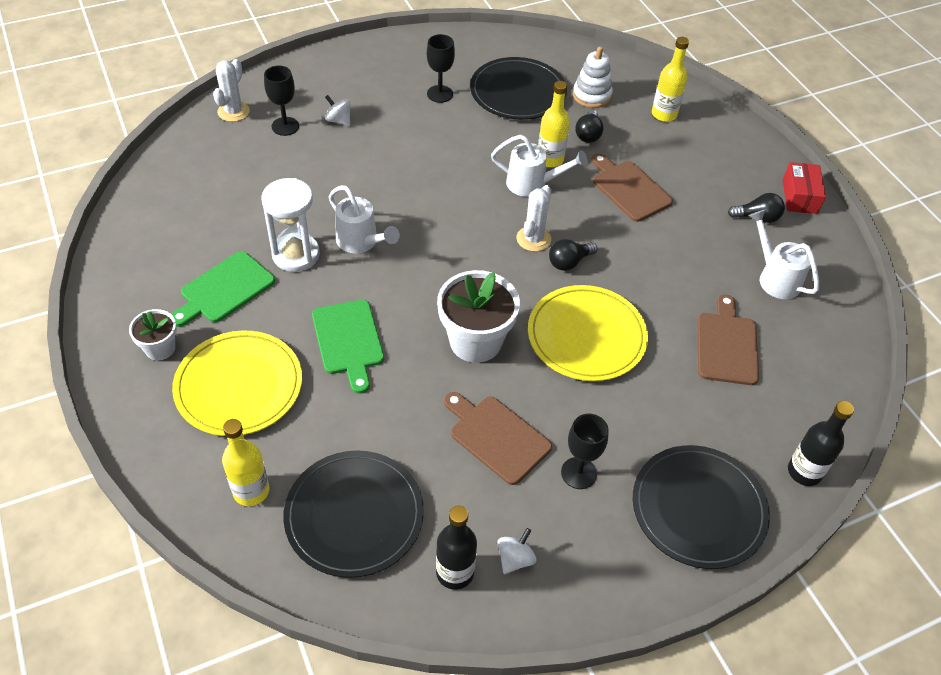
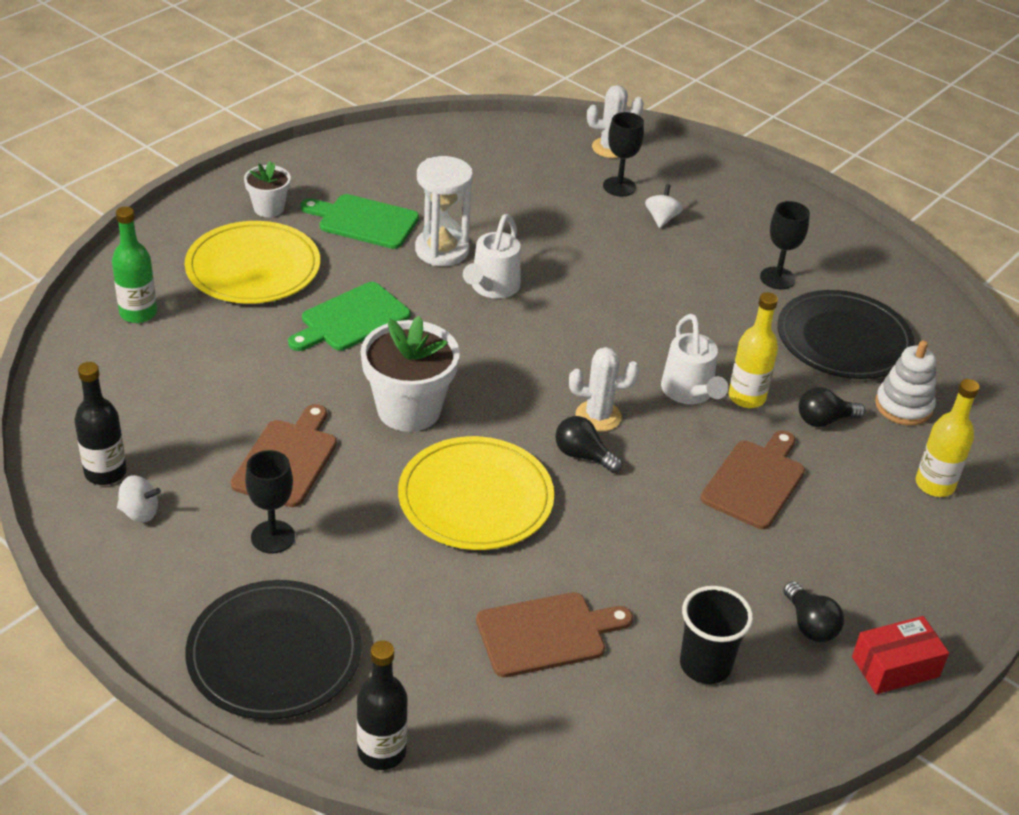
camera: 65 degrees right, 10 degrees down
yellow bottle [222,419,270,506] -> green bottle [112,207,157,323]
black plate [283,450,424,578] -> none
white watering can [749,210,819,299] -> black cup [680,586,753,684]

